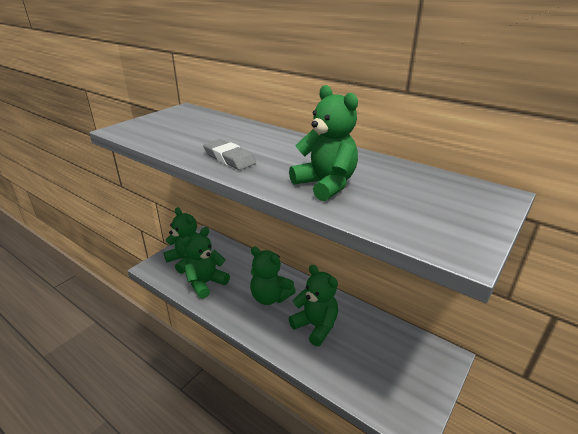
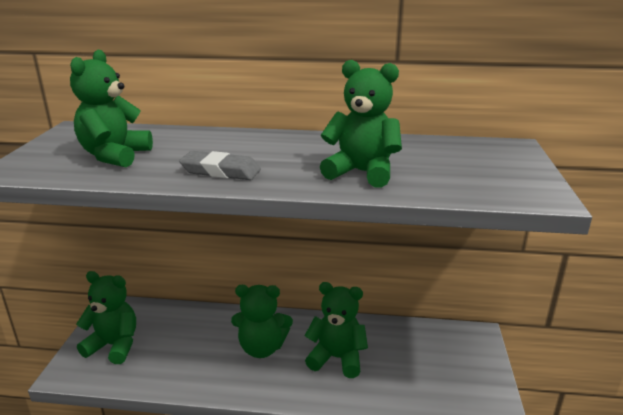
camera: 30 degrees left, 5 degrees down
green teddy bear [182,227,230,299] -> green teddy bear moved to [70,50,153,167]

